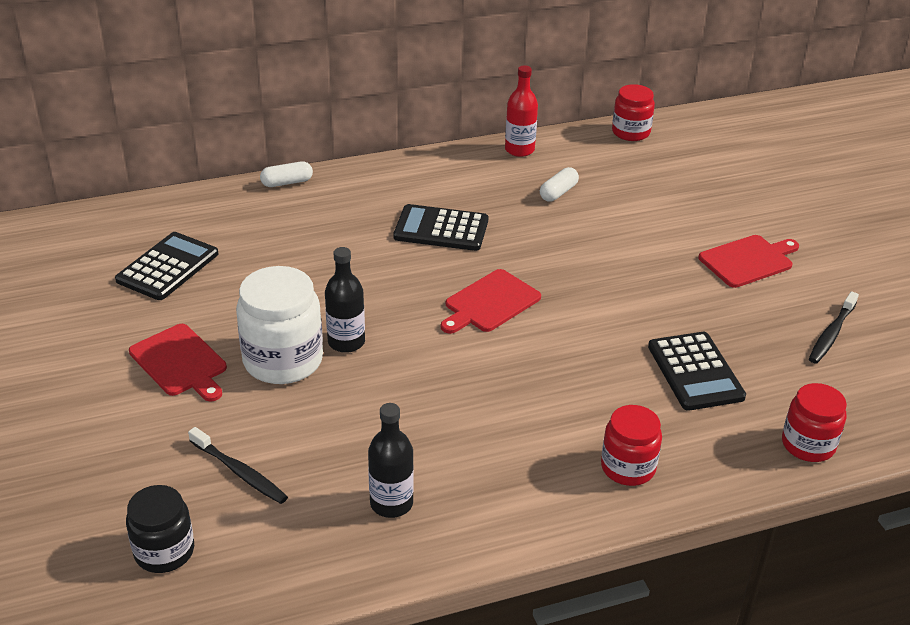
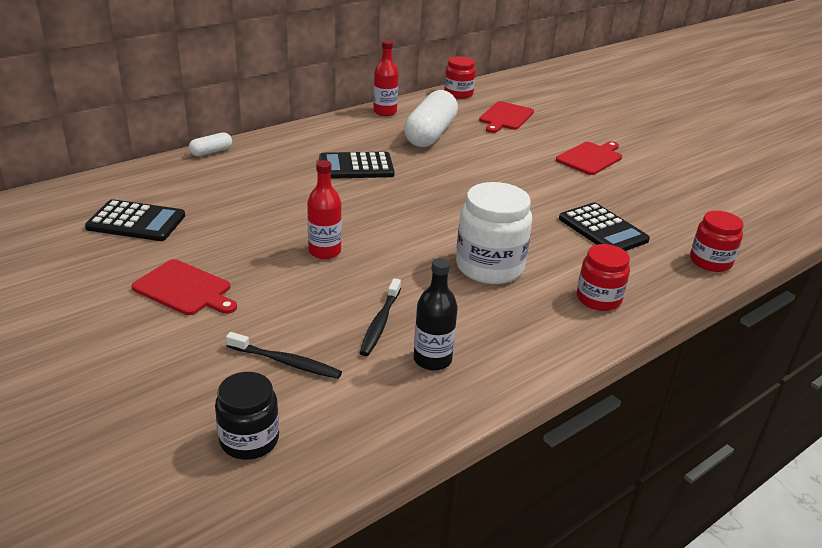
camera: 20 degrees left, 5 degrees down
black calculator [115,232,218,300] -> black calculator turned 90 degrees clockwise [85,199,185,241]
white jar [236,266,323,384] -> white jar moved to [456,182,532,284]
black bottle [325,247,365,353] -> red bottle [307,160,342,259]
red cutting board [441,269,541,334] -> red cutting board moved to [479,101,534,133]
white capsule [540,167,579,202] -> white capsule [404,90,458,147], size x2.20
black toothbrush [809,291,859,364] -> black toothbrush moved to [360,278,401,356]

